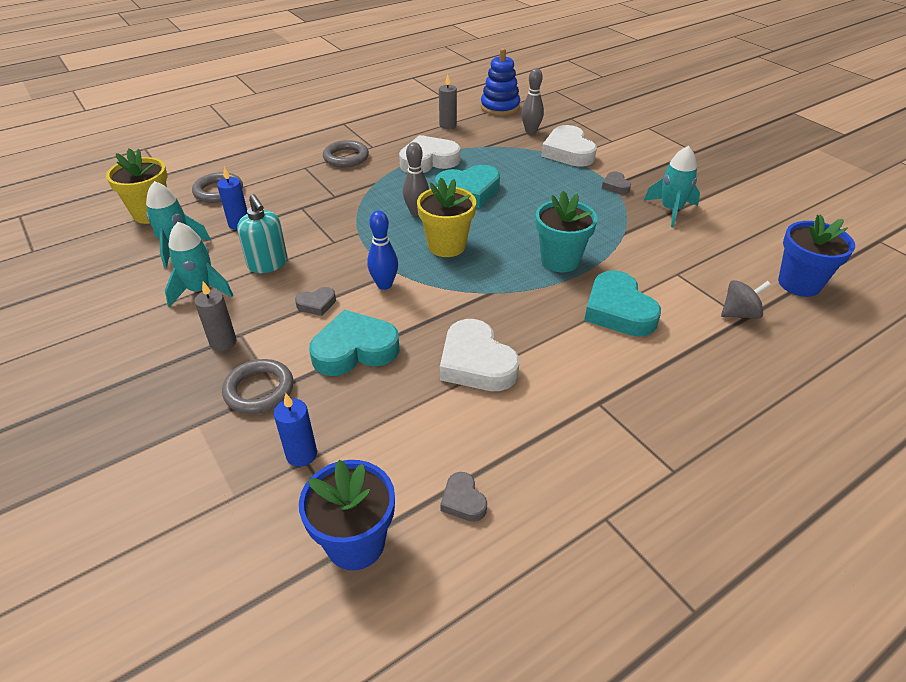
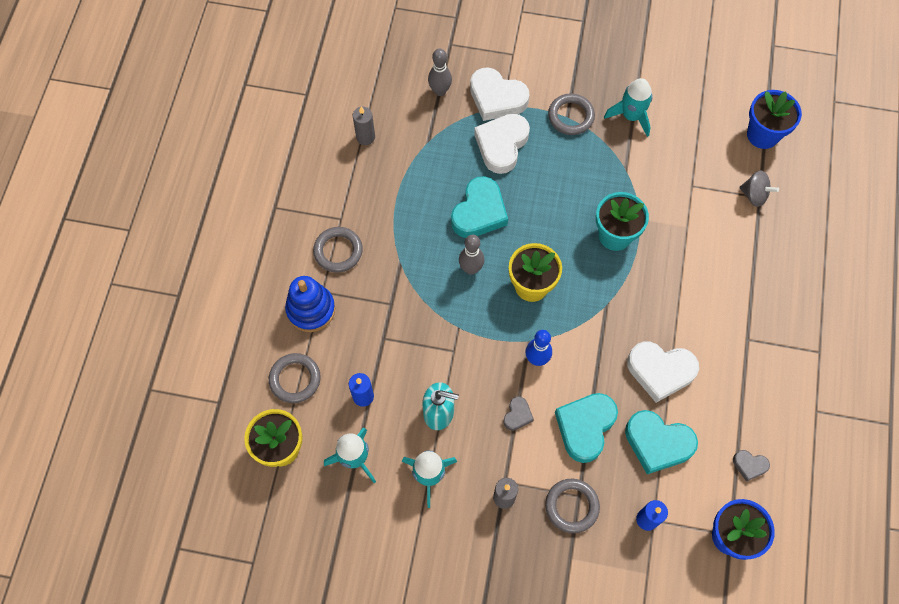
camera: 45 degrees left, 25 degrees up
white heart [399,135,461,173] -> white heart moved to [474,114,530,174]
blue stacking toy [481,48,520,116] -> blue stacking toy moved to [285,276,335,332]
turquoise heart [584,270,661,336] -> turquoise heart moved to [625,410,698,474]
grey heart [602,171,631,194] -> grey ring [548,93,595,135]
grey spinning top [721,280,771,319] -> grey spinning top turned 90 degrees clockwise [739,170,779,207]

